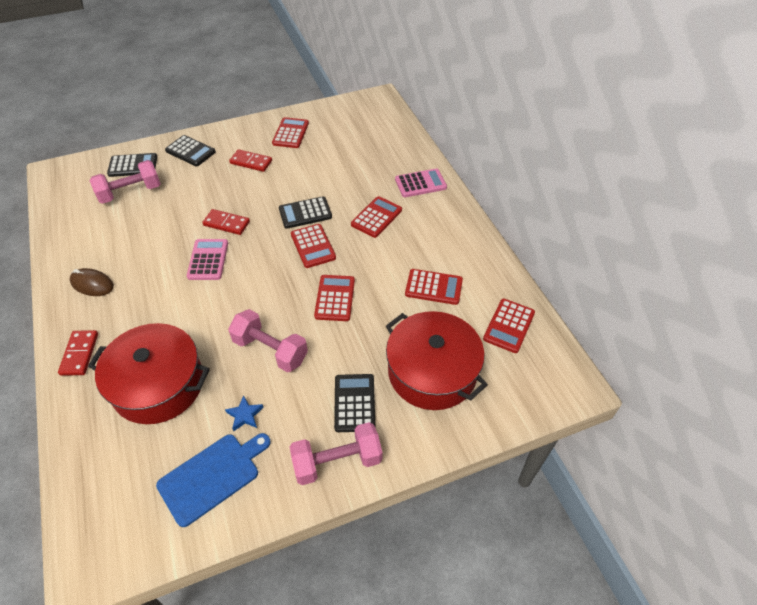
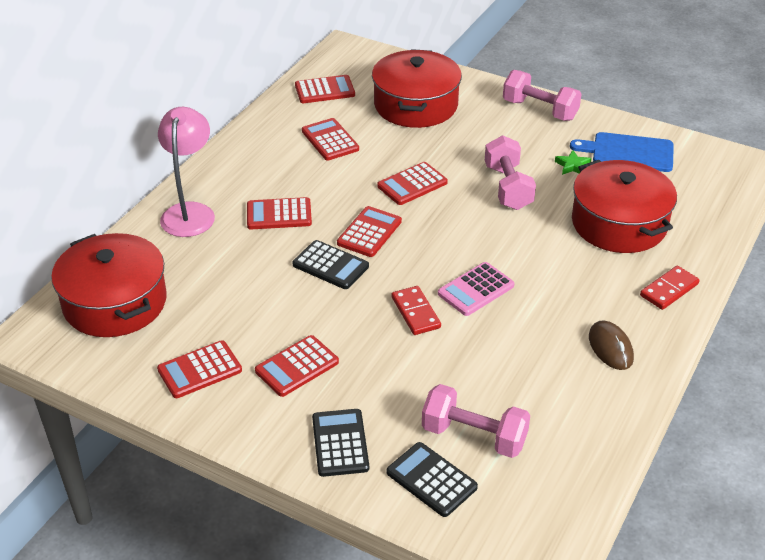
camera: 130 degrees left, 10 degrees down
blue star [225,395,264,431] -> green star [555,150,591,175]
red domino [229,149,272,172] -> red calculator [255,335,339,397]
black calculator [334,374,375,432] -> none
pink calculator [395,169,447,197] -> pink lamp [158,107,215,237]
none -> red pot [51,233,167,337]

